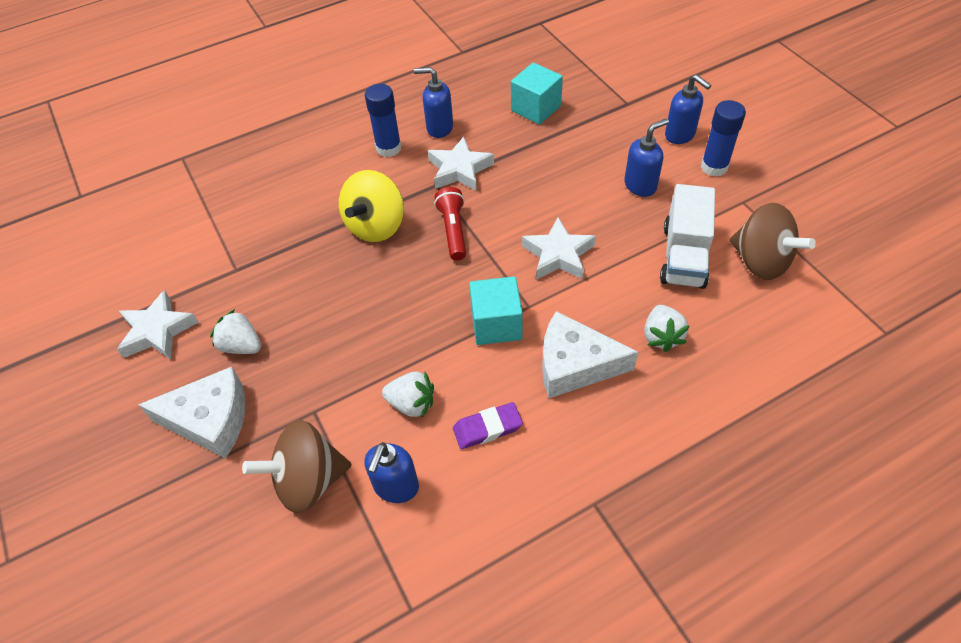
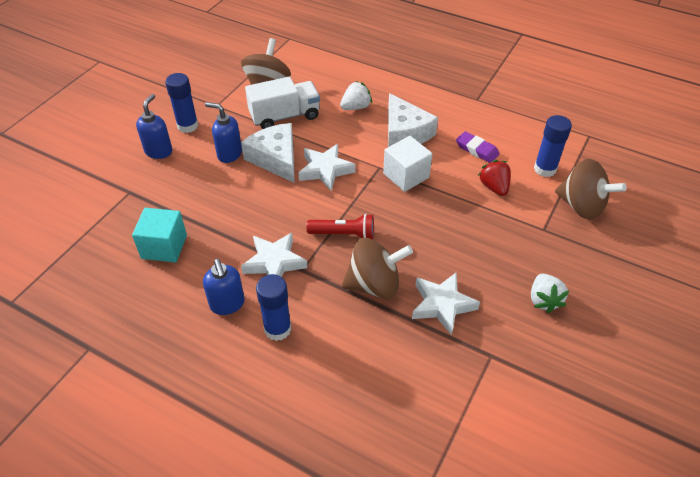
camera: 125 degrees left, 5 degrees down
white star [117,290,199,360] -> white star moved to [412,272,480,335]
white cheese [138,367,245,458] -> white cheese moved to [241,123,295,183]
yellow spinning top [339,170,404,242] -> brown spinning top [342,238,413,299]
blue soap dispenser [365,442,419,503] -> blue glue stick [534,115,572,177]
white strawberry [382,371,434,419] -> red strawberry [478,160,511,196]
red flashlight [434,187,466,261] -> red flashlight turned 135 degrees counterclockwise [307,214,374,240]
turquoise cube [469,276,523,345] -> white cube [383,136,432,192]

